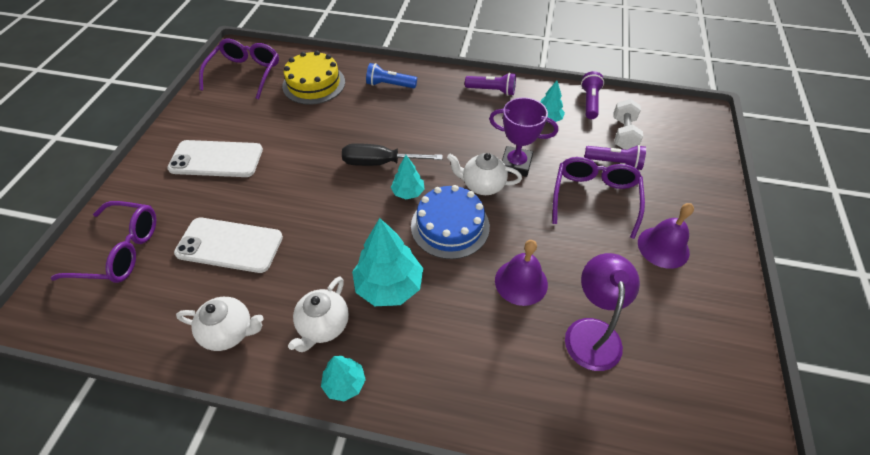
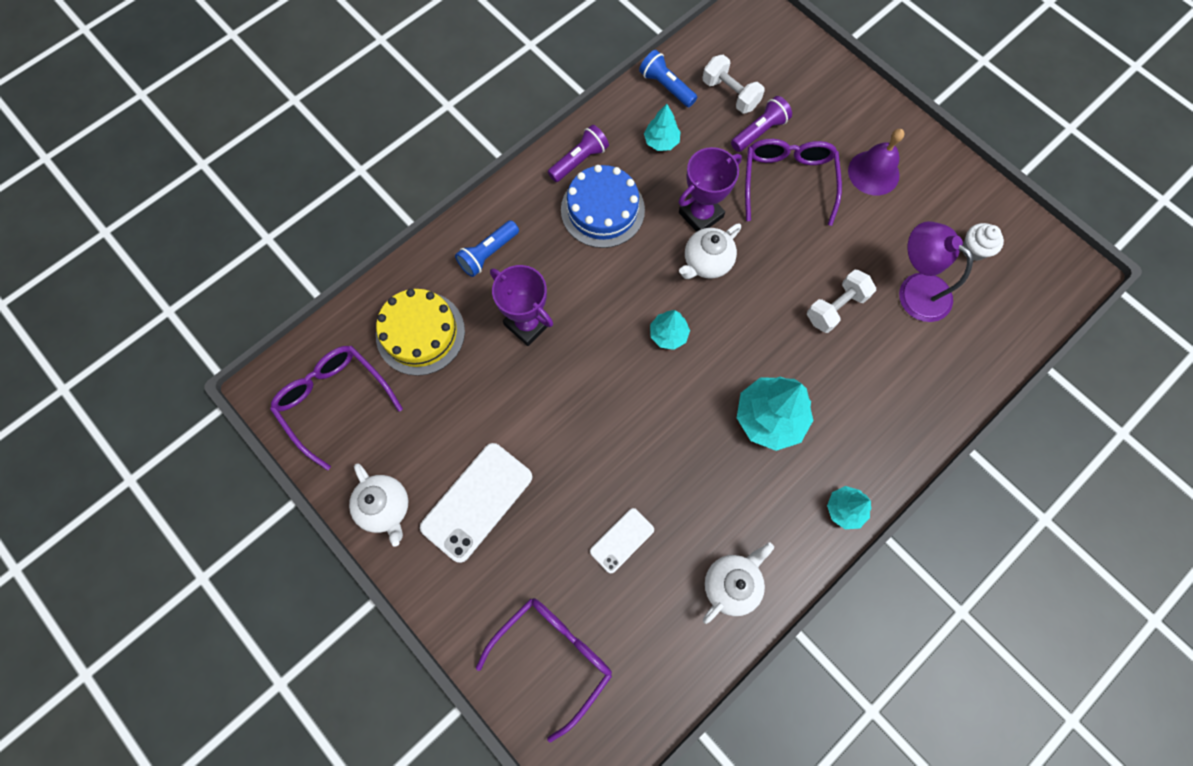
camera: 55 degrees left, 20 degrees up
white phone [174,218,283,273] -> white phone [590,508,654,573], size x0.55
white teapot [288,276,349,352] -> white teapot moved to [349,463,408,547]
black screwdriver [342,143,443,166] -> none
blue cake [411,185,490,259] -> blue cake moved to [561,165,645,248]
purple bell [495,240,548,306] -> white dumbbell [807,270,876,333]
purple glasses [552,157,645,239] -> purple glasses turned 45 degrees clockwise [745,139,842,226]
purple flashlight [581,71,604,119] -> blue flashlight [639,50,697,107]
none -> purple trophy [490,265,553,346]
none -> white cupcake [963,223,1004,261]

